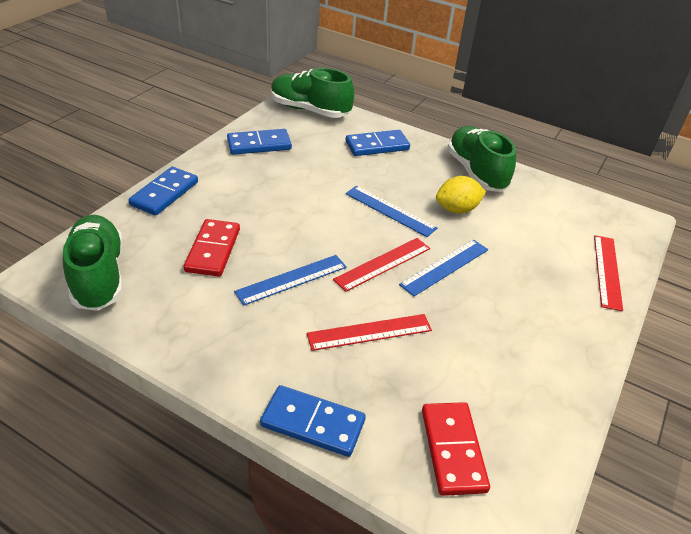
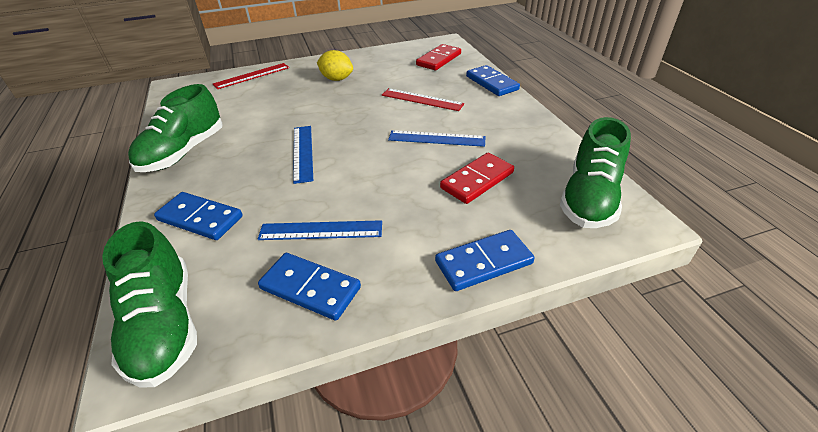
camera: 135 degrees left, 0 degrees up
red ruler [333,238,430,292] -> none
blue ruler [399,240,488,296] -> blue ruler moved to [258,220,382,240]
yellow lemon [436,176,486,214] -> yellow lemon moved to [317,50,353,81]

